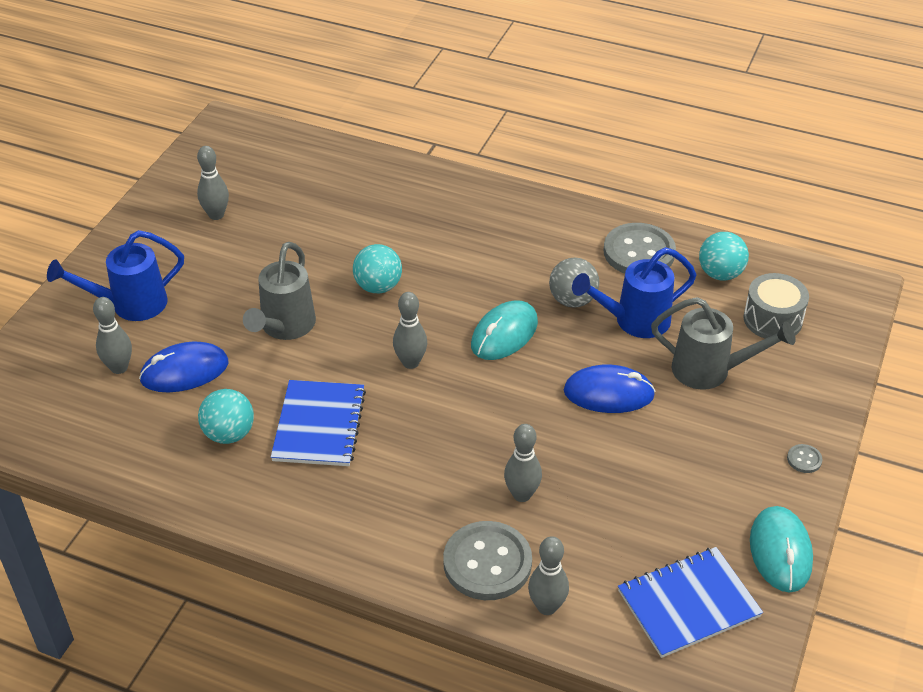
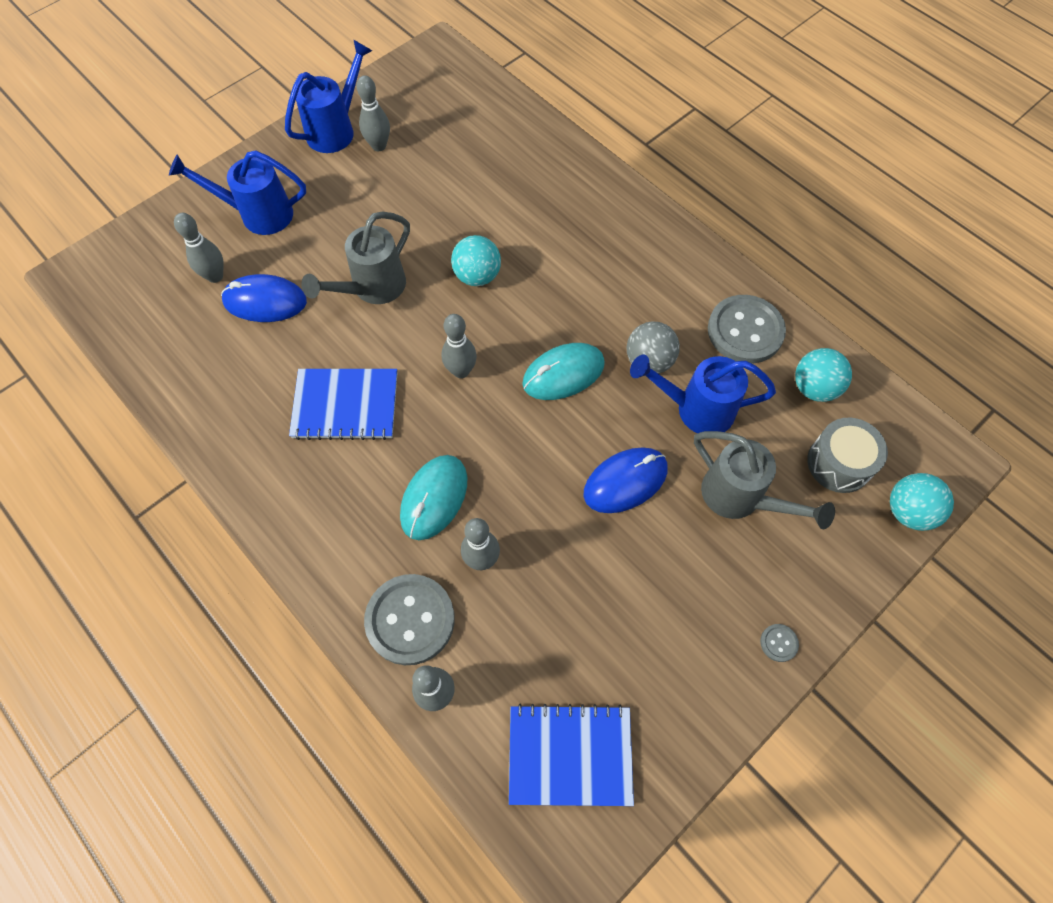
camera: 25 degrees right, 20 degrees up
turquoise ball [198,389,254,444] -> turquoise ball moved to [890,473,954,531]
blue notebook [271,380,366,466] -> blue notebook turned 60 degrees clockwise [289,369,397,440]
blue mouse [564,365,655,413] -> blue mouse turned 60 degrees counterclockwise [584,447,668,513]
turquoise mouse [750,506,813,593] -> turquoise mouse moved to [400,455,467,540]
none -> blue watering can [285,40,372,153]

